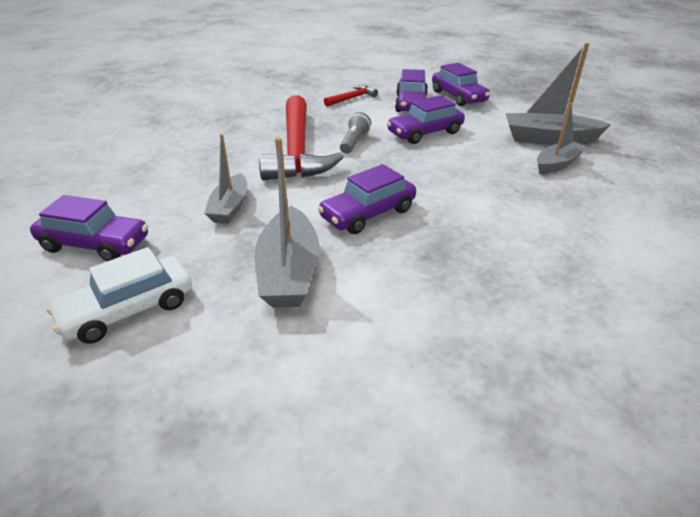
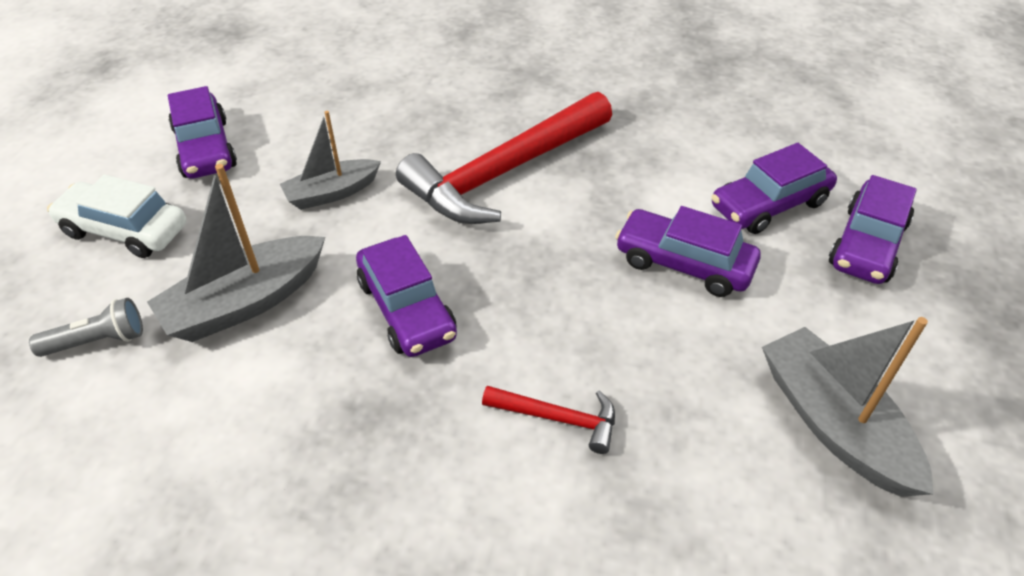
camera: 55 degrees right, 10 degrees up
purple car [317,164,416,234] -> purple car turned 135 degrees counterclockwise [356,235,457,357]
red hammer [324,85,378,107] -> red hammer moved to [482,386,615,454]
grey flashlight [340,112,371,154] -> grey flashlight moved to [29,298,143,357]
grey boat [537,103,587,174] -> none

